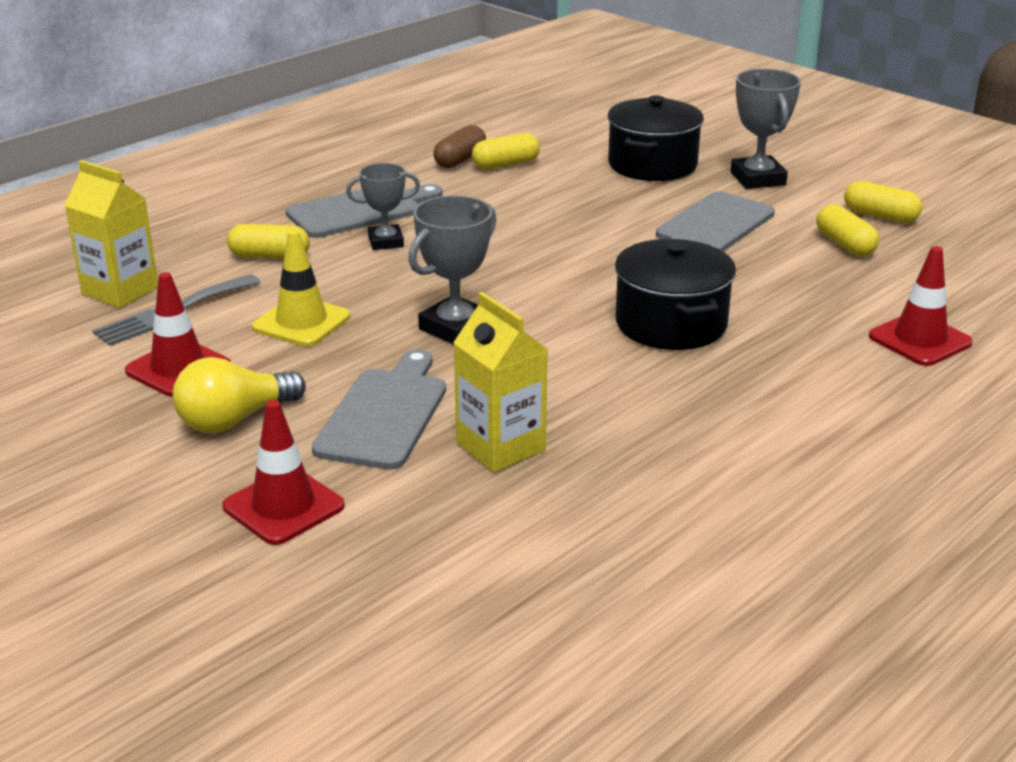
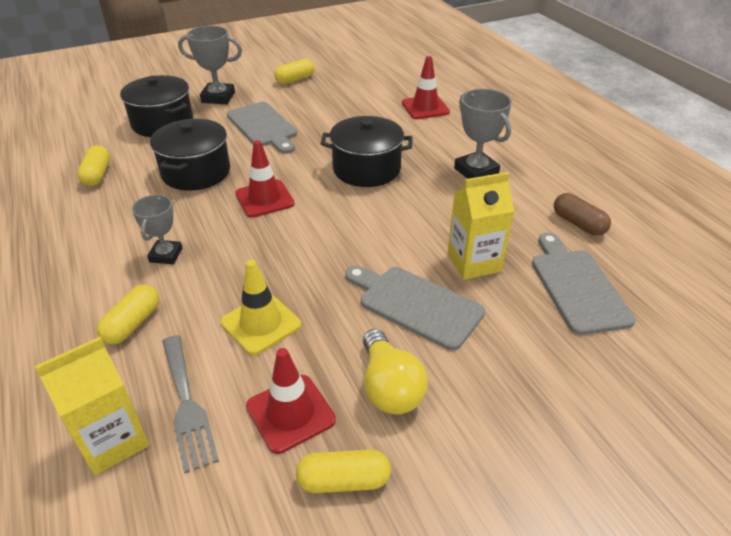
camera: 70 degrees left, 10 degrees up
red traffic cone [222,400,345,545] -> red traffic cone moved to [235,140,295,218]
grey cutting board [286,184,443,238] -> grey cutting board moved to [532,233,636,335]
grey trophy [408,196,497,344] -> grey trophy moved to [454,89,512,179]
brown capsule [433,125,486,168] -> brown capsule moved to [554,193,611,236]
yellow capsule [816,204,879,256] -> yellow capsule moved to [296,449,391,493]
none -> black pot [150,119,230,191]

